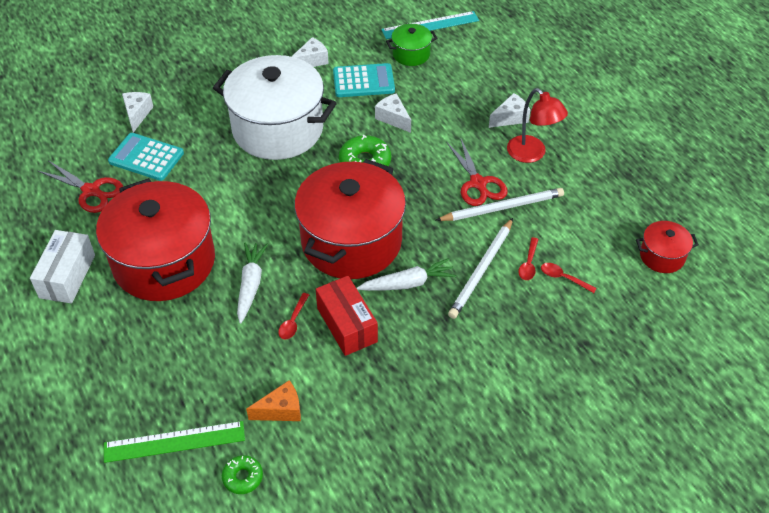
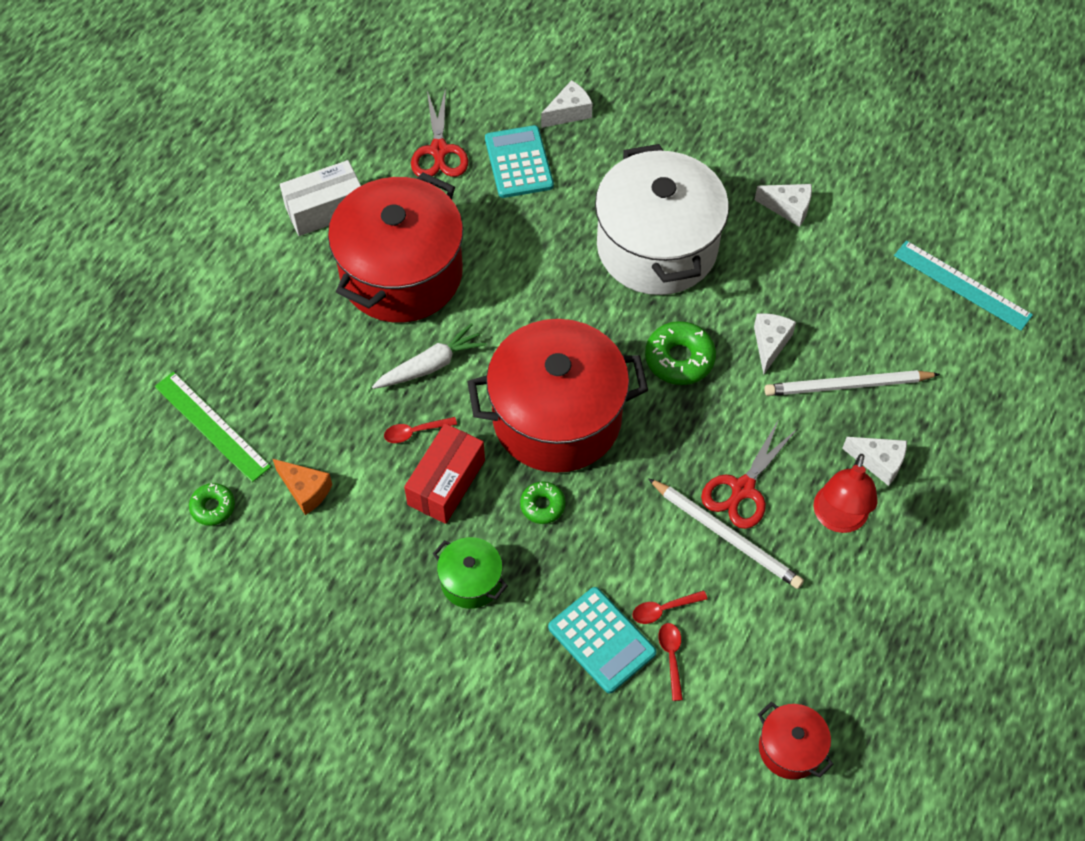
camera: 55 degrees right, 10 degrees up
turquoise calculator [333,63,395,97] -> turquoise calculator moved to [548,587,657,693]
white carrot [357,258,456,291] -> green donut [520,482,566,524]
green pot [386,24,437,66] -> green pot moved to [433,537,508,609]
white pencil [448,218,513,319] -> white pencil moved to [764,370,940,396]

